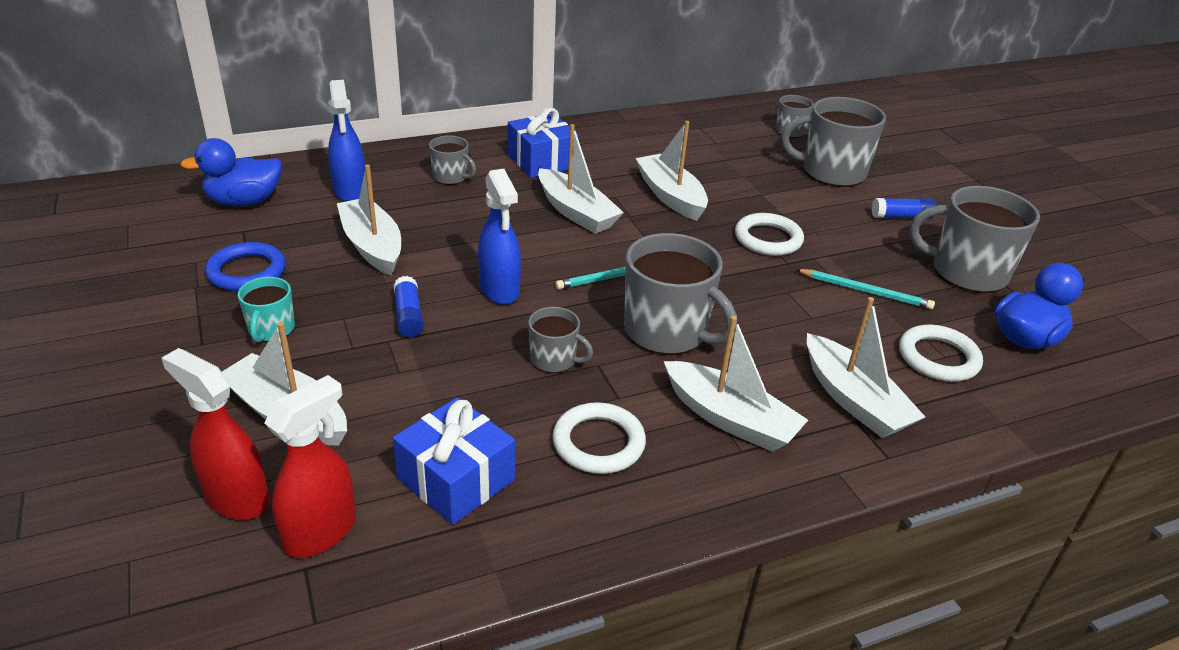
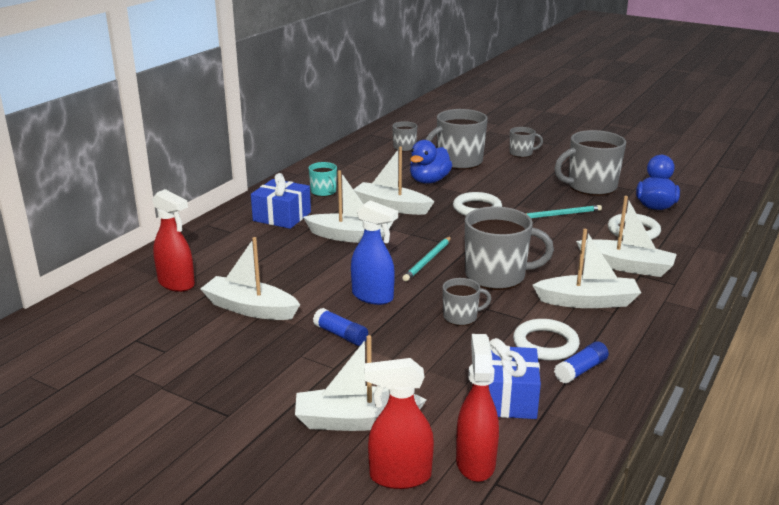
camera: 35 degrees left, 10 degrees down
blue duck [180,138,282,207] -> blue duck moved to [410,140,452,184]
blue ring [205,242,286,291] -> none
turquoise mug [238,277,295,342] -> turquoise mug moved to [308,162,337,197]
blue spray bottle [328,80,365,201] -> red spray bottle [152,189,195,292]
grey mug [429,135,476,185] -> grey mug moved to [510,127,543,158]
blue glue stick [872,198,936,219] -> blue glue stick moved to [554,341,609,384]

